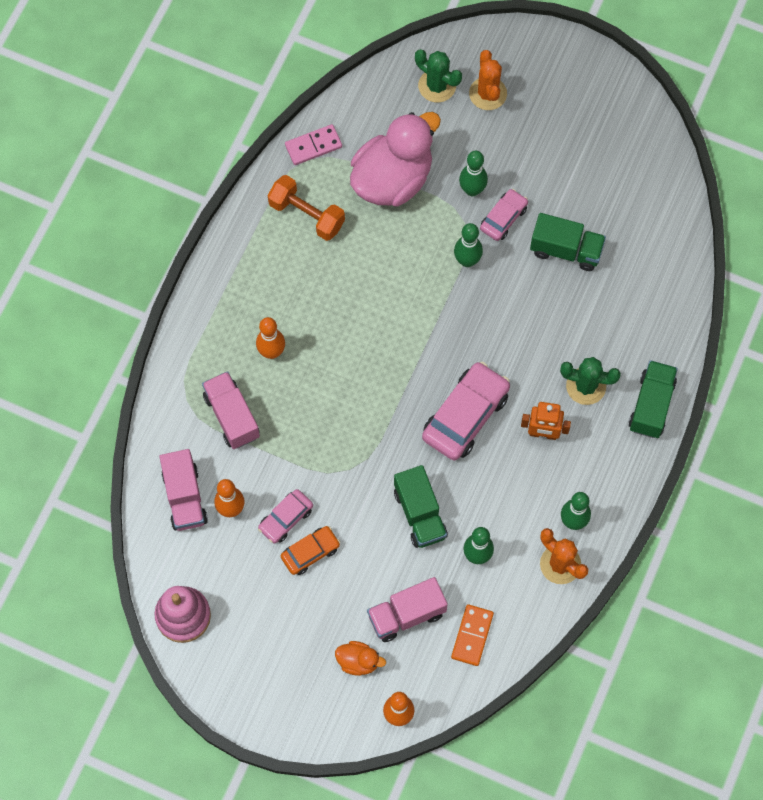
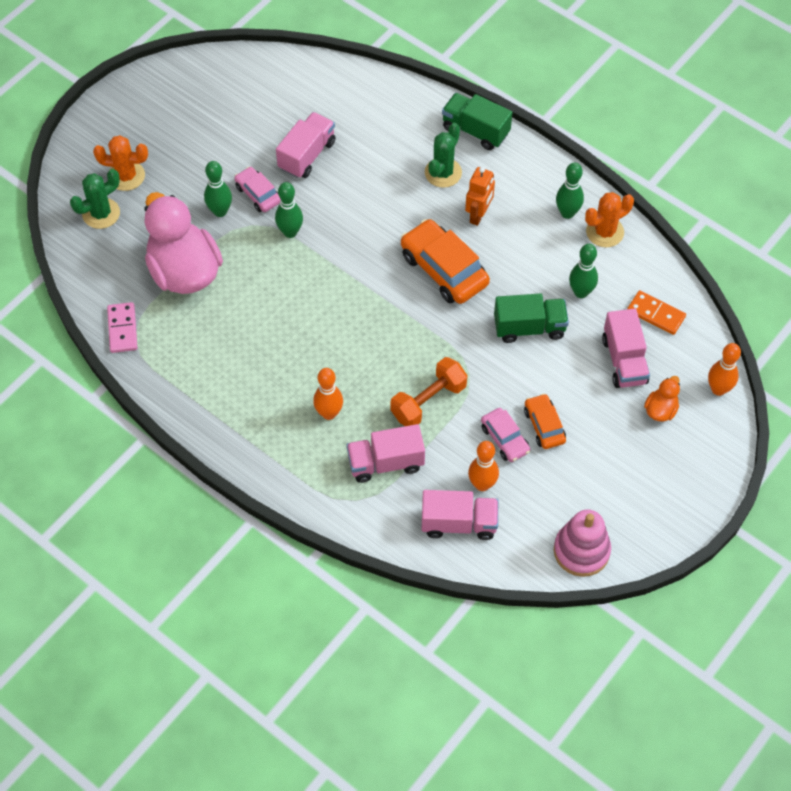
camera: 75 degrees left, 10 degrees down
orange dumbbell [268,175,345,241] -> orange dumbbell moved to [390,357,468,426]
pink car [422,362,510,461] -> orange car [401,219,490,304]
green truck [530,213,606,271] -> pink truck [276,112,336,178]

